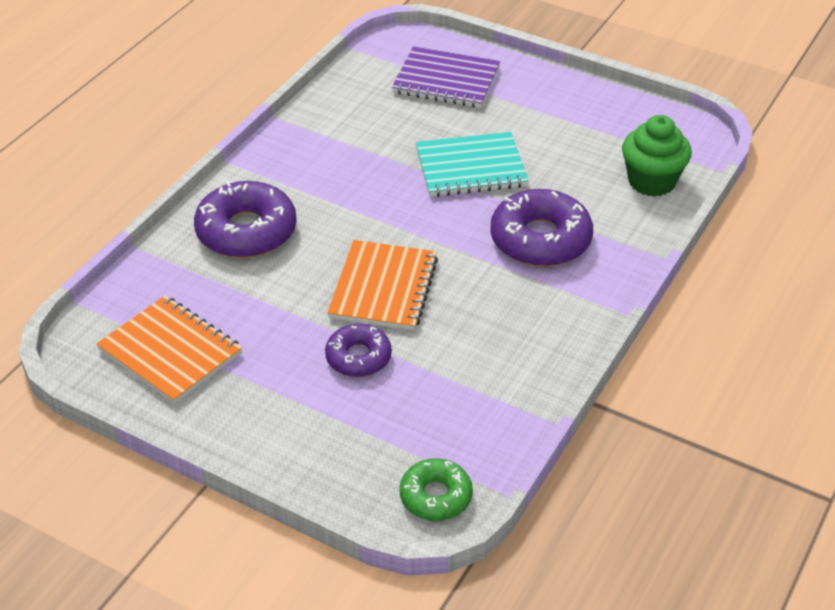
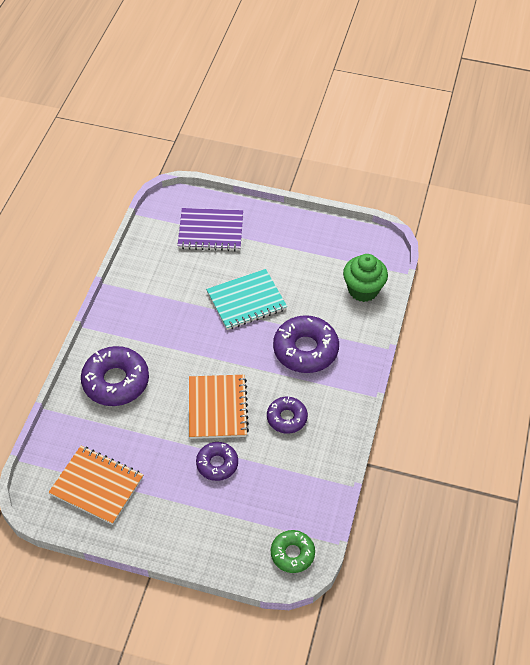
camera: 15 degrees left, 10 degrees up
none -> purple donut [267,396,308,434]

